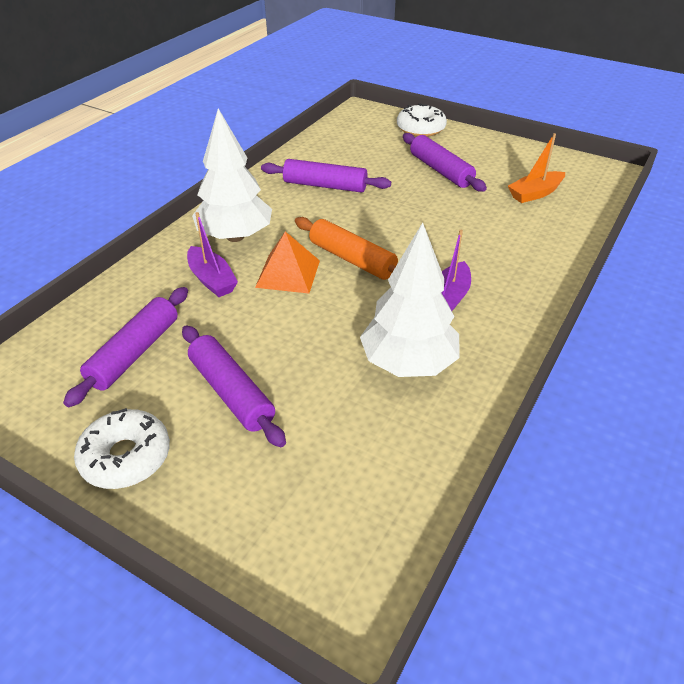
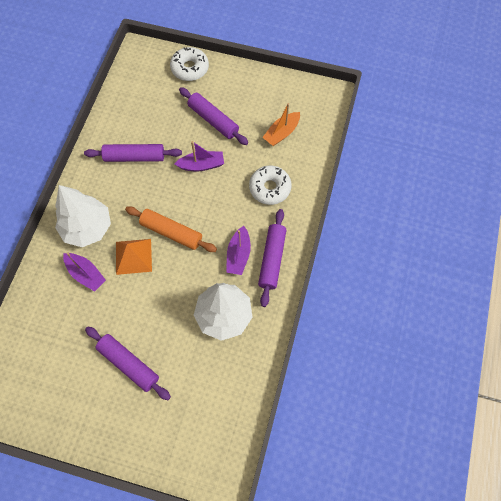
camera: 15 degrees left, 25 degrees up
purple rolling pin [63,287,188,407] -> purple rolling pin moved to [258,209,286,307]
white donut [74,408,170,489] -> white donut moved to [249,166,292,205]
none -> purple boat [175,141,224,172]

